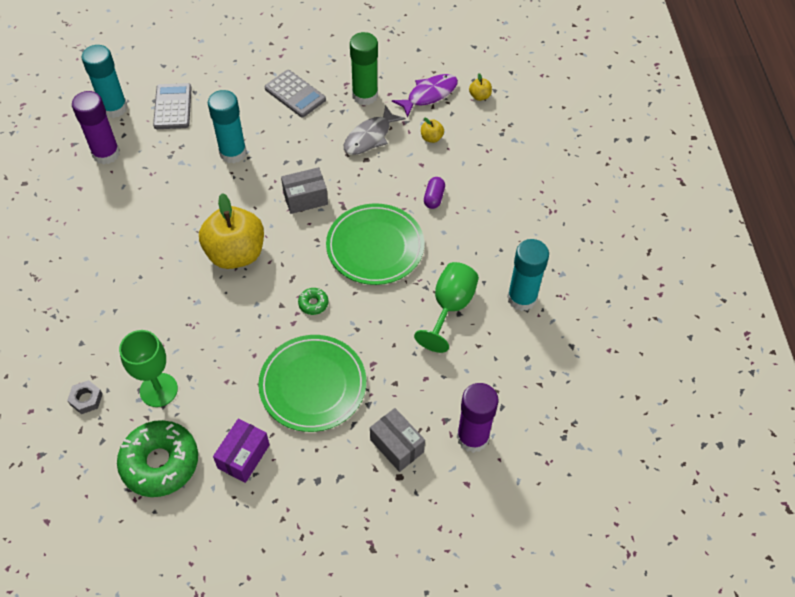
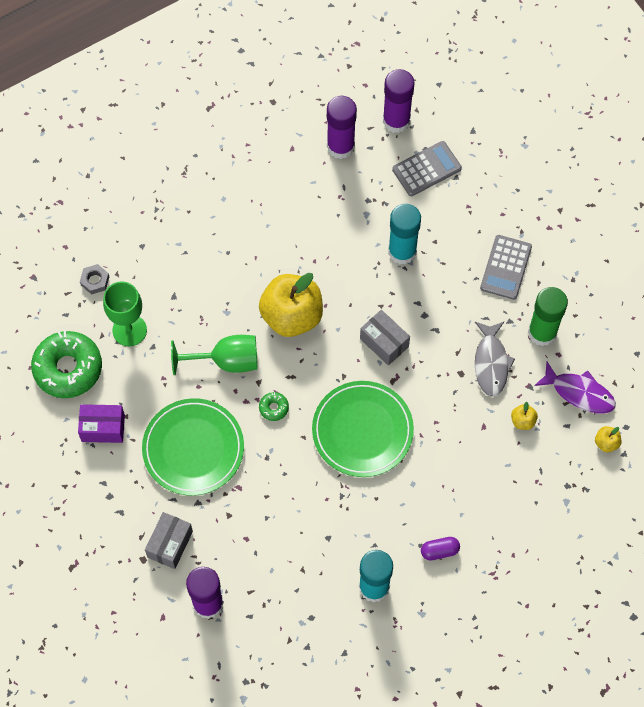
camera: 65 degrees right, 10 degrees up
turquoise glue stick [82,45,128,118] -> purple glue stick [383,69,415,133]
grey fish [344,105,405,155] -> grey fish turned 105 degrees counterclockwise [475,322,515,397]
green goblet [414,262,479,353] -> green goblet moved to [171,335,258,375]
purple capsule [424,177,445,209] -> purple capsule moved to [421,537,460,560]

